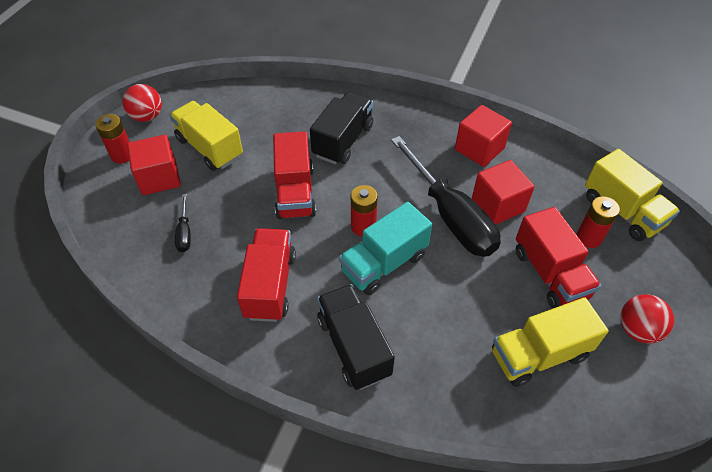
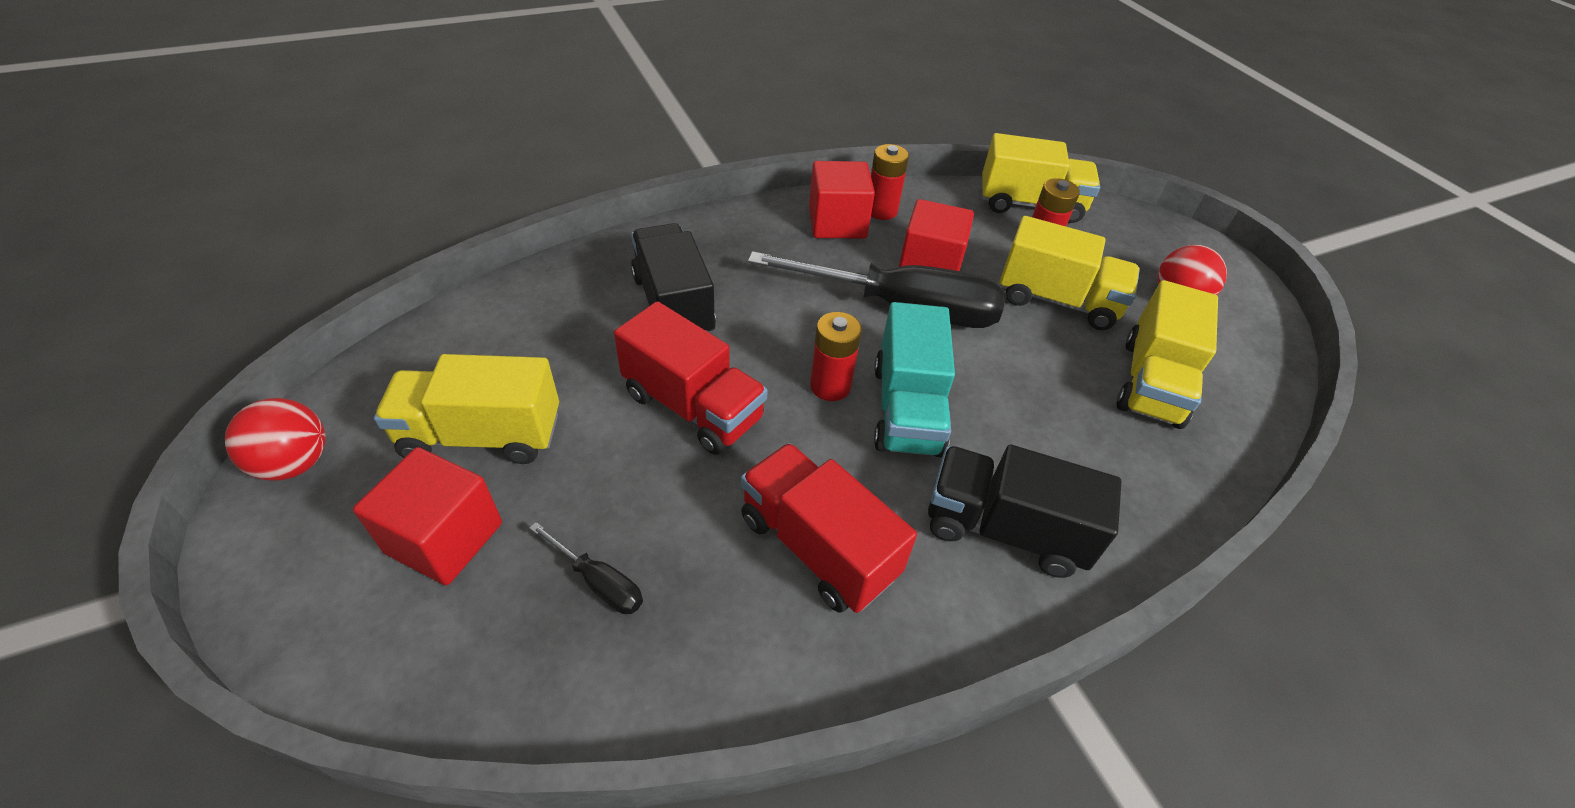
camera: 50 degrees left, 5 degrees down
red battery [95,114,130,164] -> red battery moved to [871,144,909,220]
red truck [516,207,601,308] -> yellow truck [1000,216,1140,330]

